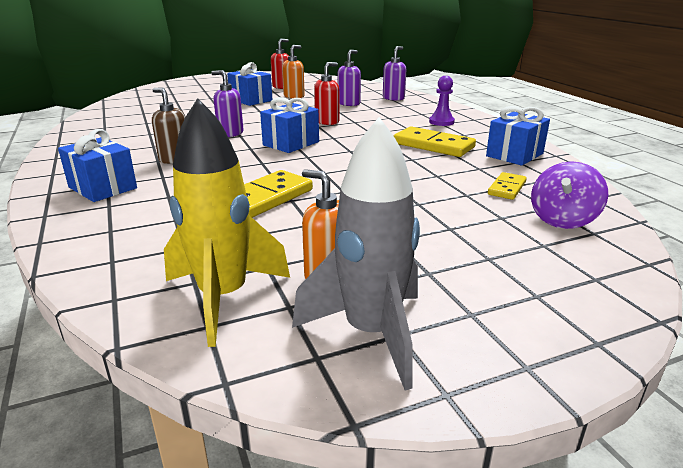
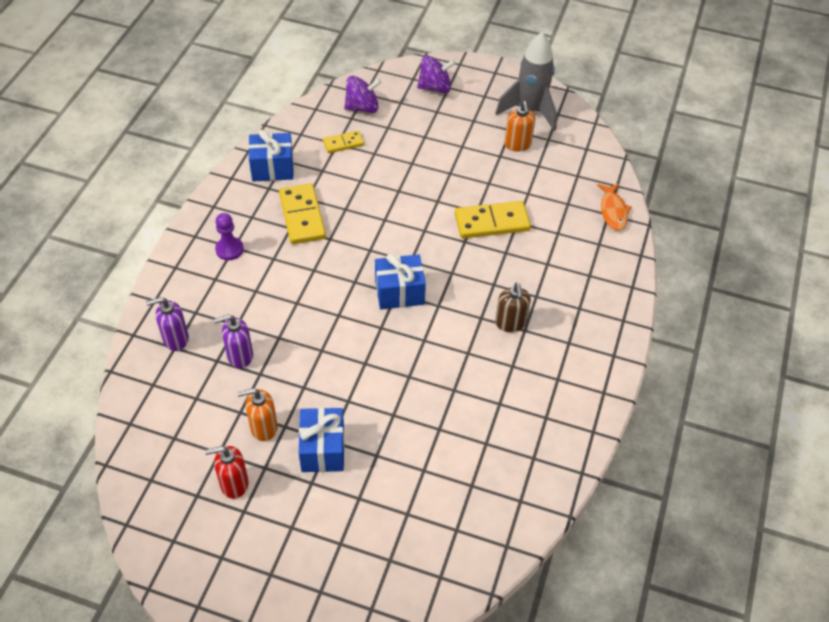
camera: 140 degrees left, 25 degrees up
blue gift [58,129,137,202] -> none
yellow rocket [164,98,290,347] -> none
purple soap dispenser [211,70,243,137] -> none
red soap dispenser [314,62,339,125] -> none
none -> purple spinning top [417,56,455,93]
none -> orange fish [597,184,632,231]

